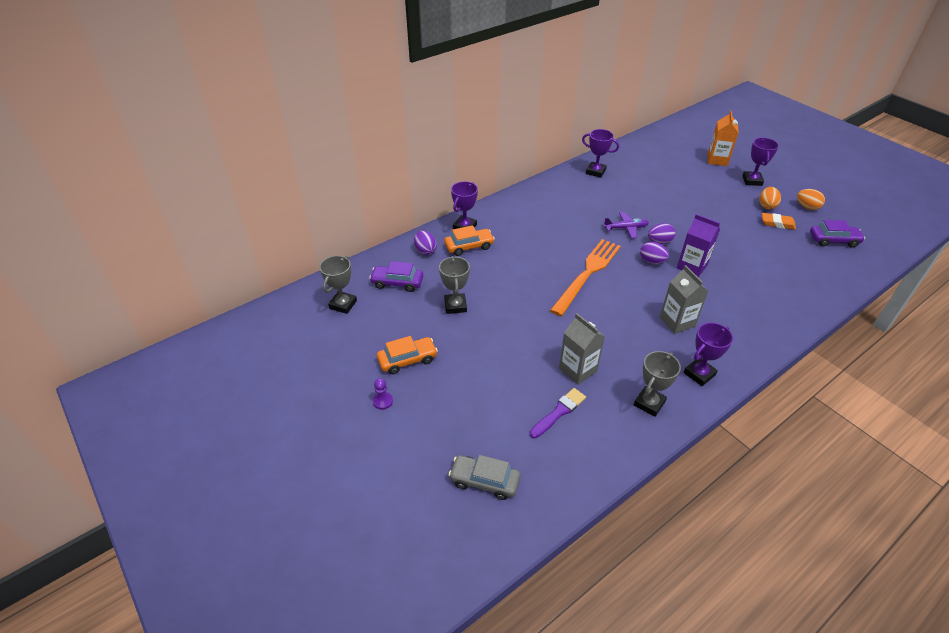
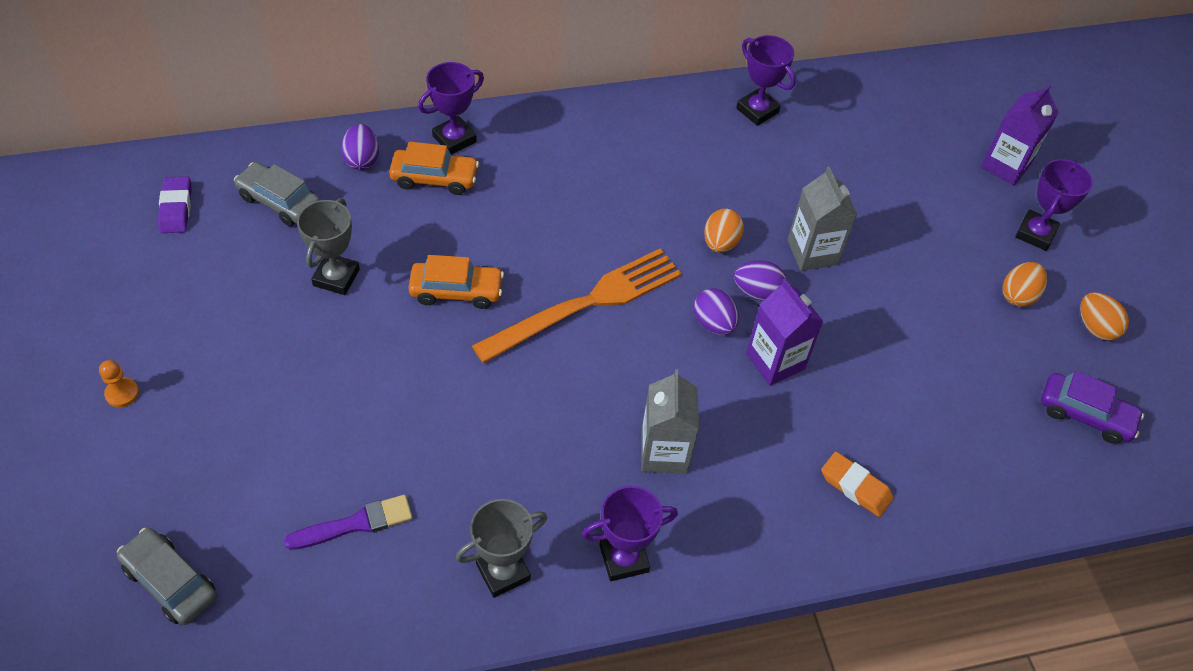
camera: 20 degrees right, 10 degrees up
grey trophy [319,256,357,314] -> purple eraser [158,176,192,233]
purple car [369,261,423,292] -> grey car [234,162,320,226]
purple pawn [373,378,393,410] -> orange pawn [99,360,139,407]
orange car [377,336,438,374] -> orange car moved to [409,255,504,309]
grey carton [559,313,605,385] -> grey carton moved to [787,167,857,271]
purple plane [603,212,649,238] -> orange egg [704,208,744,253]
orange carton [708,111,739,166] -> purple carton [981,84,1059,185]
orange eraser [762,213,796,230] -> orange eraser moved to [821,452,894,517]

